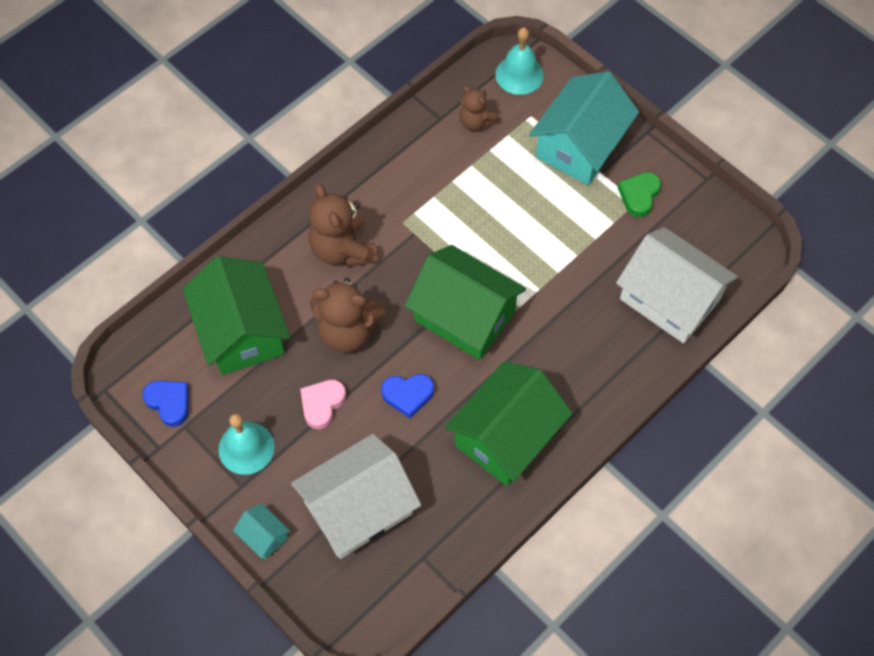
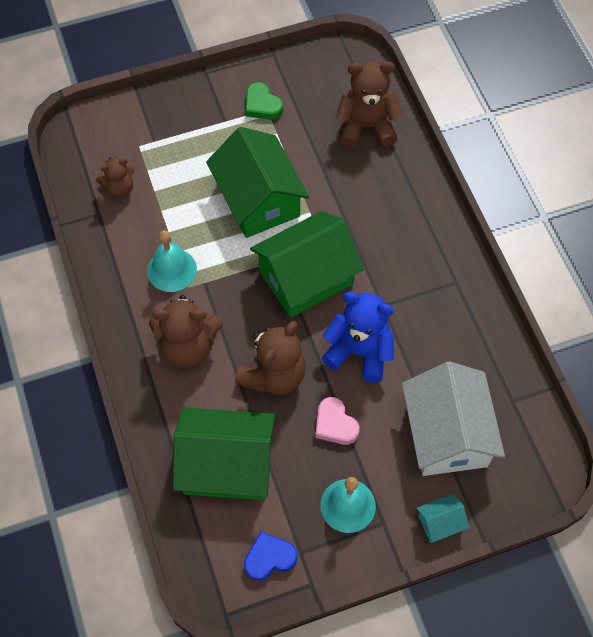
camera: 65 degrees left, 0 degrees up
blue heart [381,374,434,418] -> blue teddy bear [322,292,394,383]
green house [445,361,573,486] -> green house moved to [206,127,309,238]
turquoise bell [495,27,544,95] -> turquoise bell moved to [147,230,197,292]
turquoise house [529,71,639,185] -> none
white house [616,227,738,344] -> brown teddy bear [336,61,403,148]

